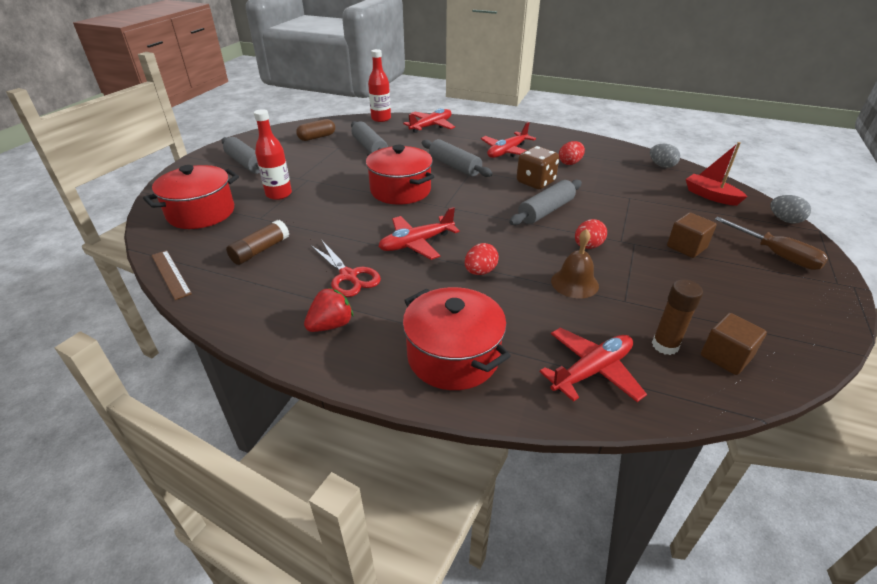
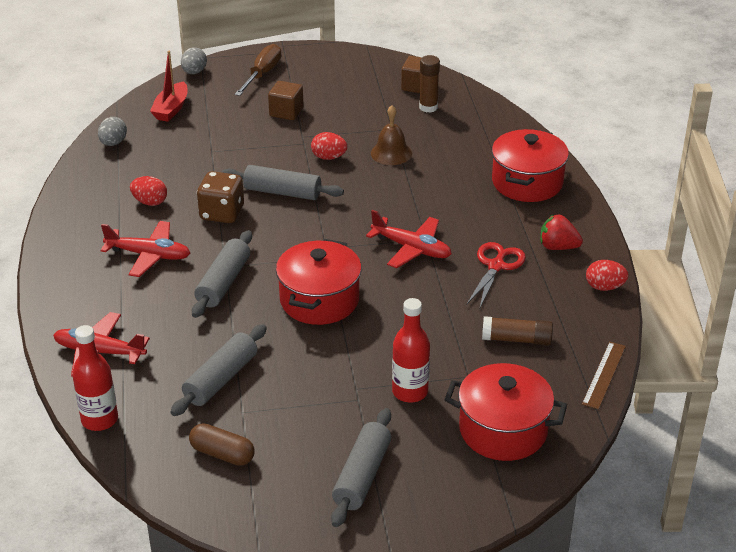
camera: 120 degrees left, 0 degrees up
red egg [465,243,499,275] -> red egg moved to [586,260,628,291]
red plane [540,328,647,402] -> none

